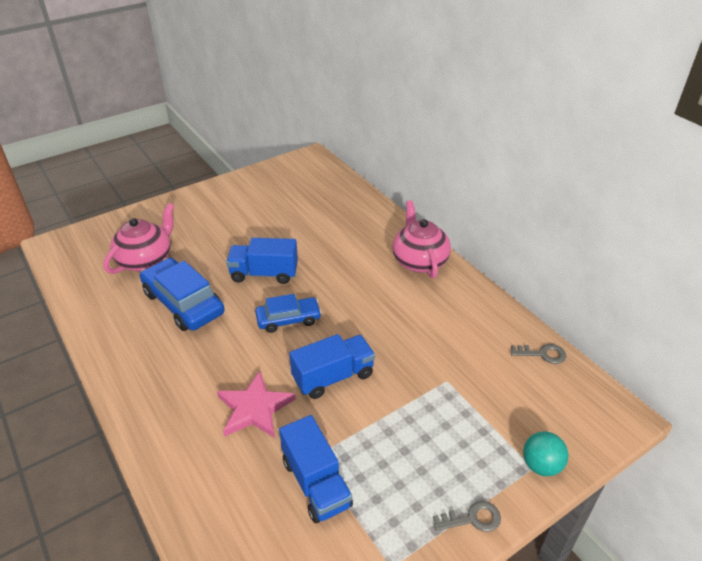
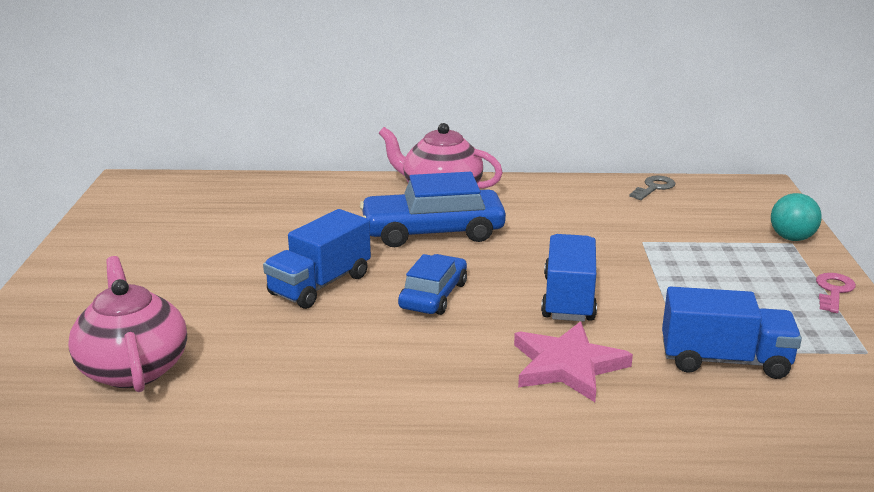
camera: 55 degrees left, 15 degrees down
blue car [140,258,225,331] -> blue car moved to [360,172,506,247]
grey key [433,501,501,532] -> pink key [816,273,856,313]

